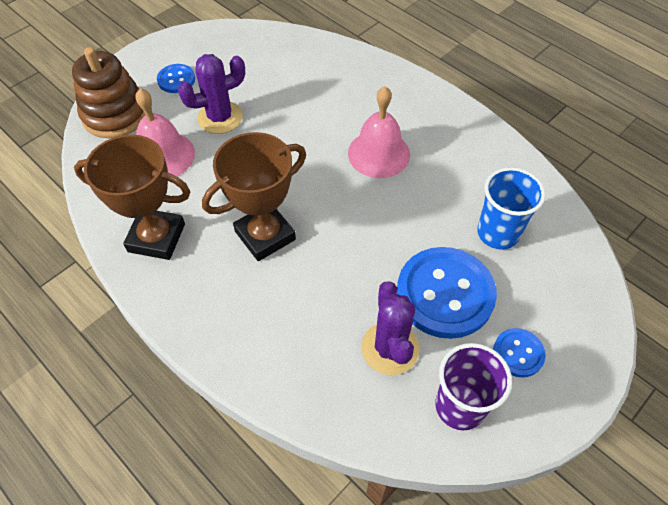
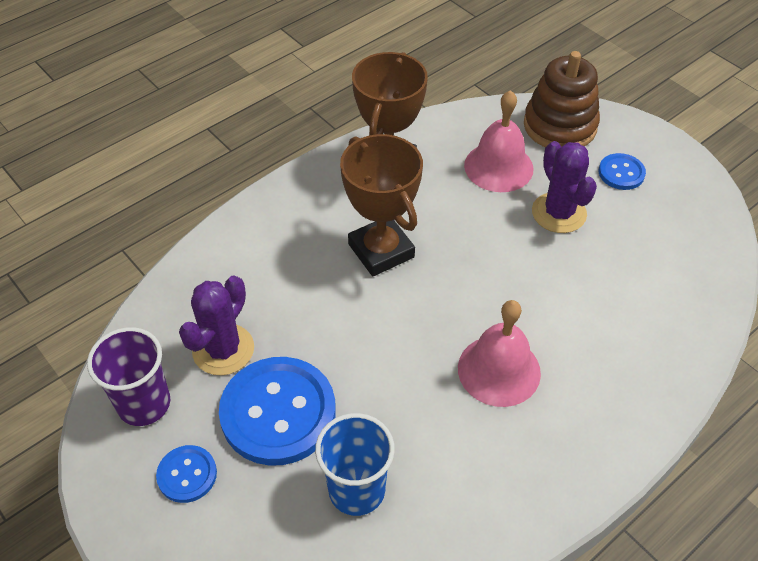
camera: 95 degrees right, 5 degrees down
purple cactus [361,281,419,375] -> purple cactus turned 60 degrees counterclockwise [179,275,254,376]

